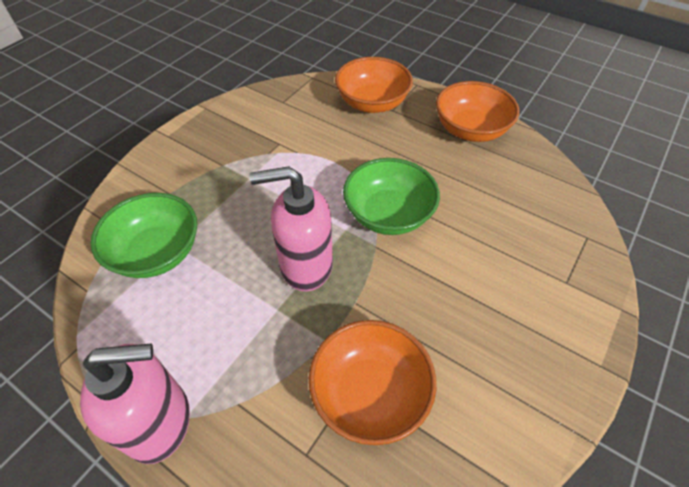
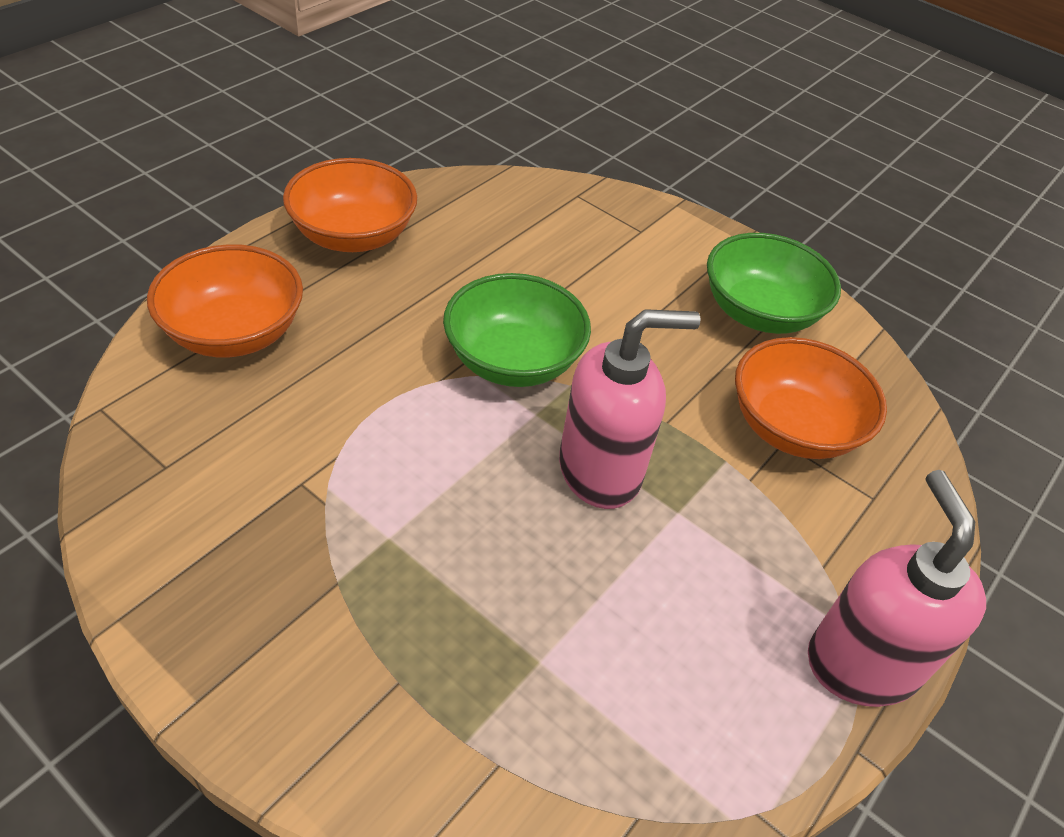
camera: 90 degrees left, 5 degrees down
green bowl [91,193,197,278] -> green bowl moved to [707,233,841,334]
pink soap dispenser [249,166,333,291] -> pink soap dispenser turned 105 degrees counterclockwise [559,309,701,509]

